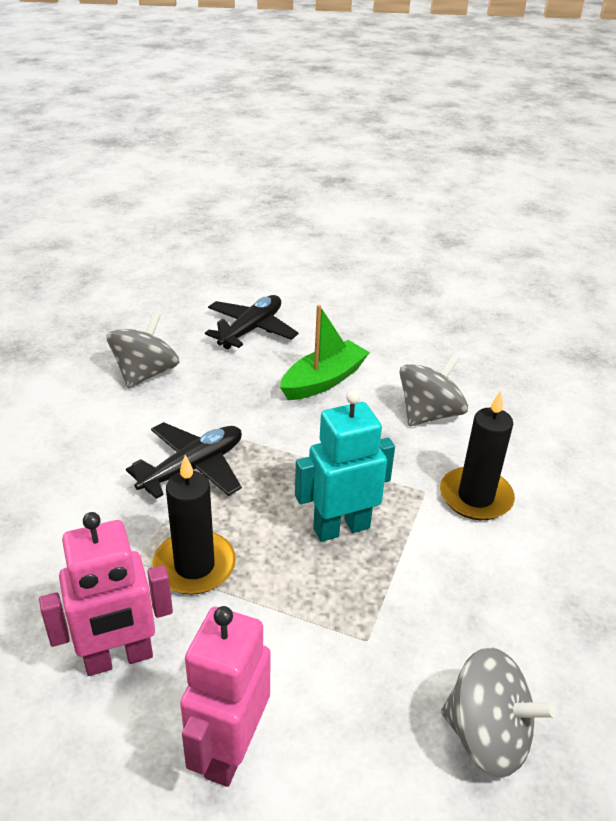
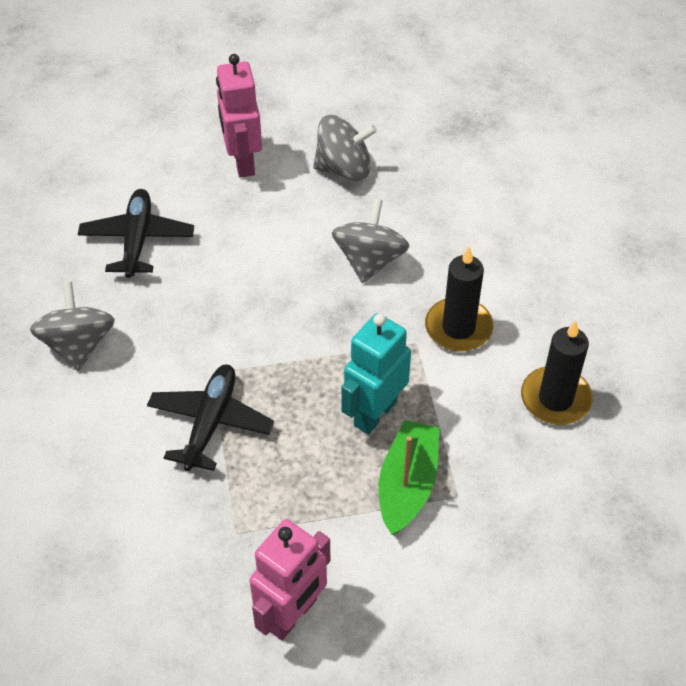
camera: 30 degrees left, 15 degrees up
black candle [152,455,236,595] -> black candle moved to [521,320,593,425]
pink robot [180,606,270,787] -> pink robot moved to [216,54,262,178]
green boat [280,305,370,400] -> green boat moved to [379,420,440,535]
grey spinning top [441,647,556,778] -> grey spinning top moved to [313,115,377,181]

